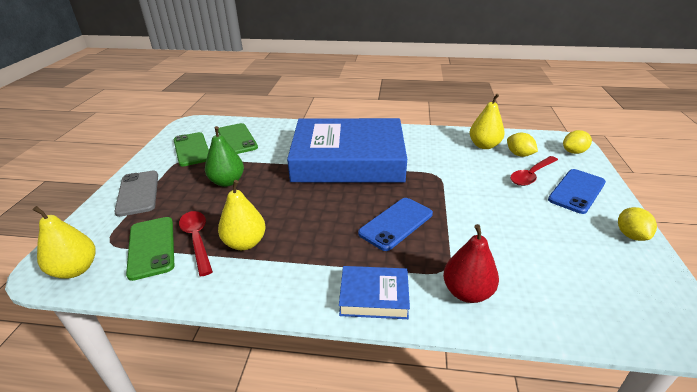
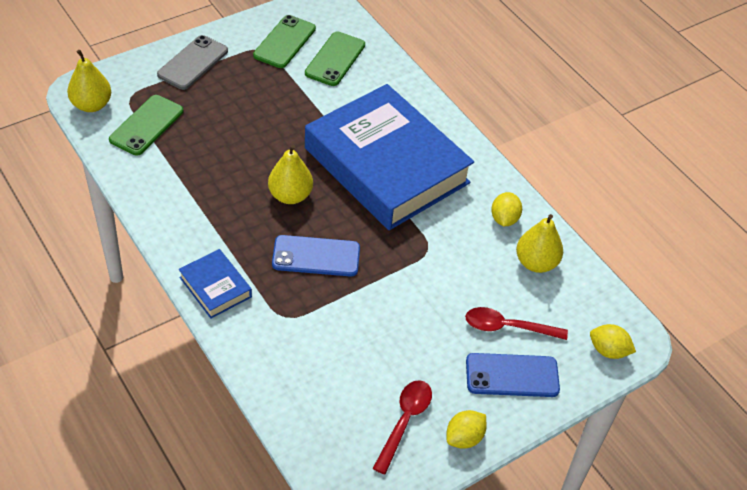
camera: 45 degrees right, 15 degrees up
red spoon [179,211,213,276] -> red spoon moved to [372,380,432,474]
green pear [205,126,244,187] -> none
yellow pear [218,180,266,250] -> yellow pear moved to [268,145,313,204]
red pear [443,224,499,303] -> none
yellow lemon [507,133,538,157] -> yellow lemon moved to [491,192,522,226]

